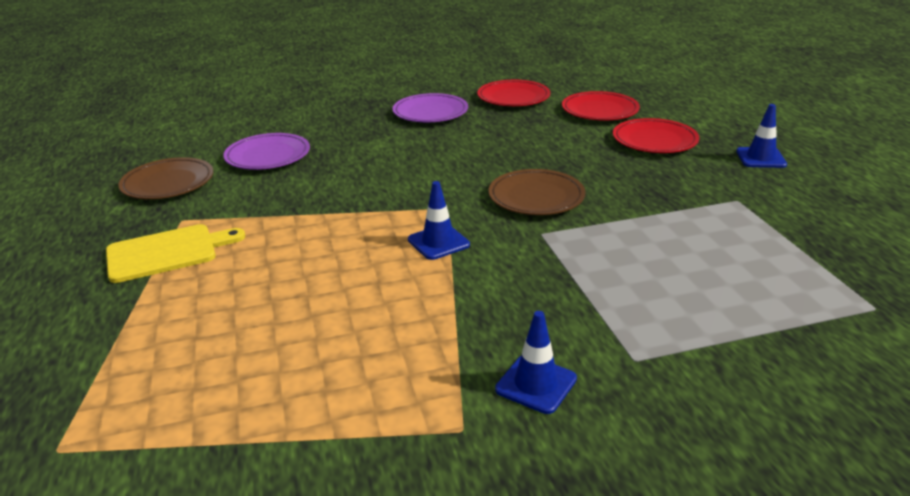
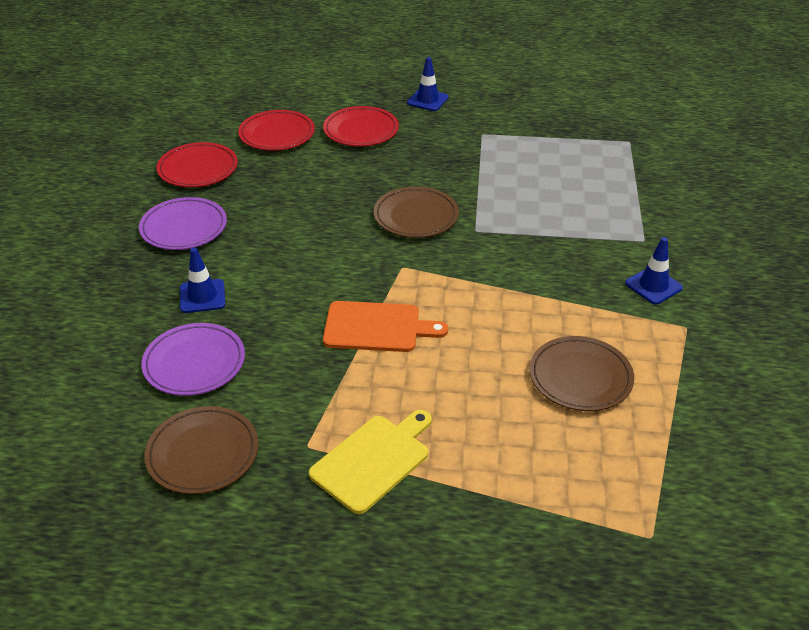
camera: 70 degrees left, 10 degrees up
yellow cutting board [106,224,245,283] -> yellow cutting board turned 45 degrees clockwise [309,410,432,514]
blue traffic cone [408,181,470,260] -> blue traffic cone moved to [180,248,225,313]
none -> orange cutting board [323,301,448,352]
none -> brown plate [530,336,634,411]

